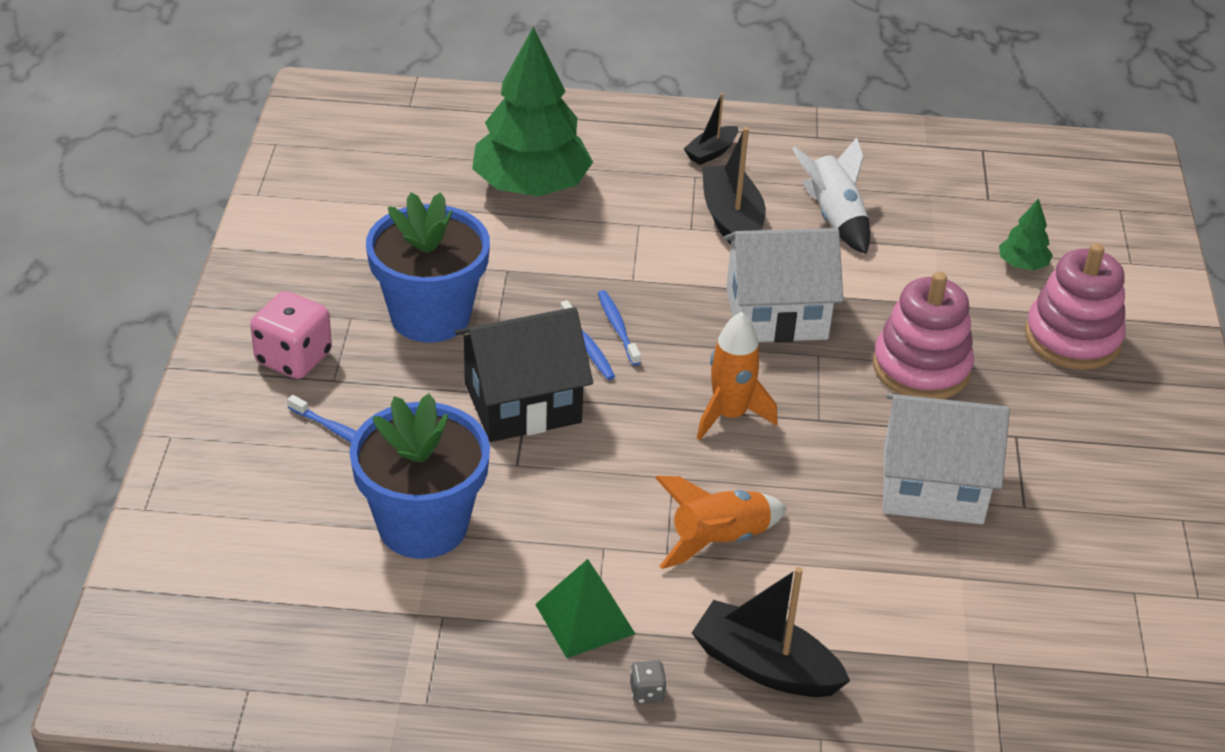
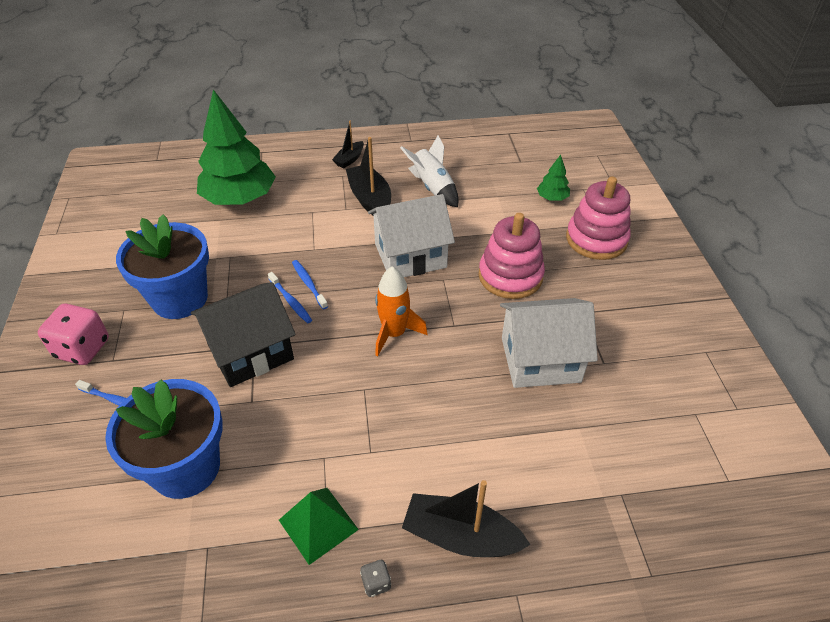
camera: 10 degrees left, 5 degrees up
orange rocket [655,476,787,569] -> none

